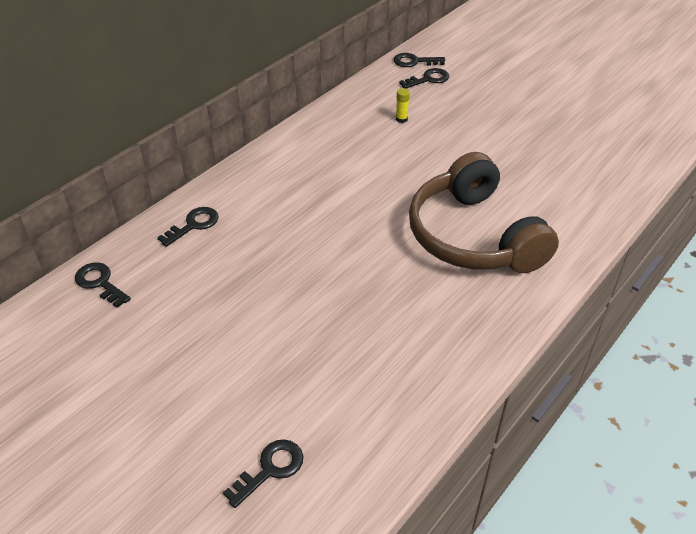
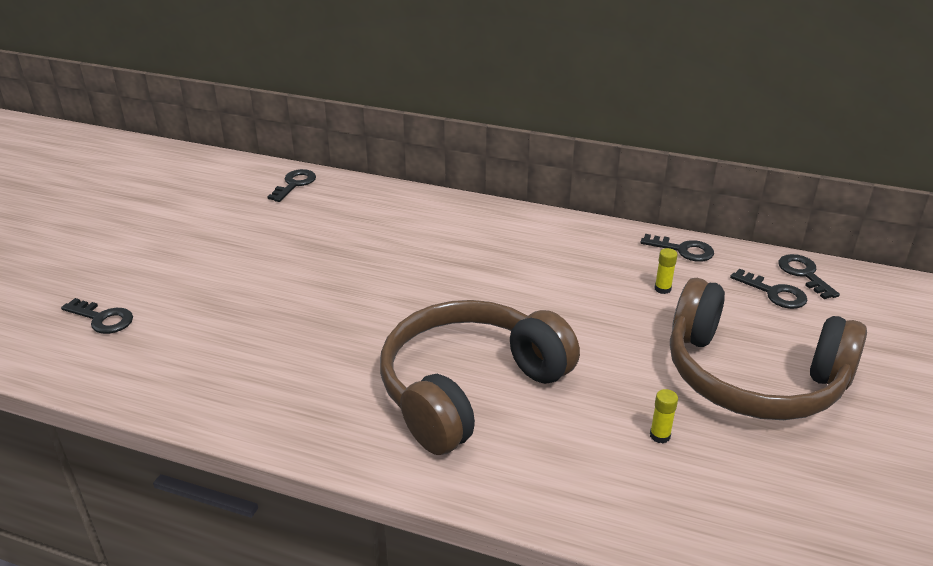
camera: 70 degrees right, 10 degrees down
black key [157,207,219,247] -> black key moved to [640,234,714,262]
none -> yellow glue stick [650,389,678,444]
none -> brown headphones [670,278,867,420]

